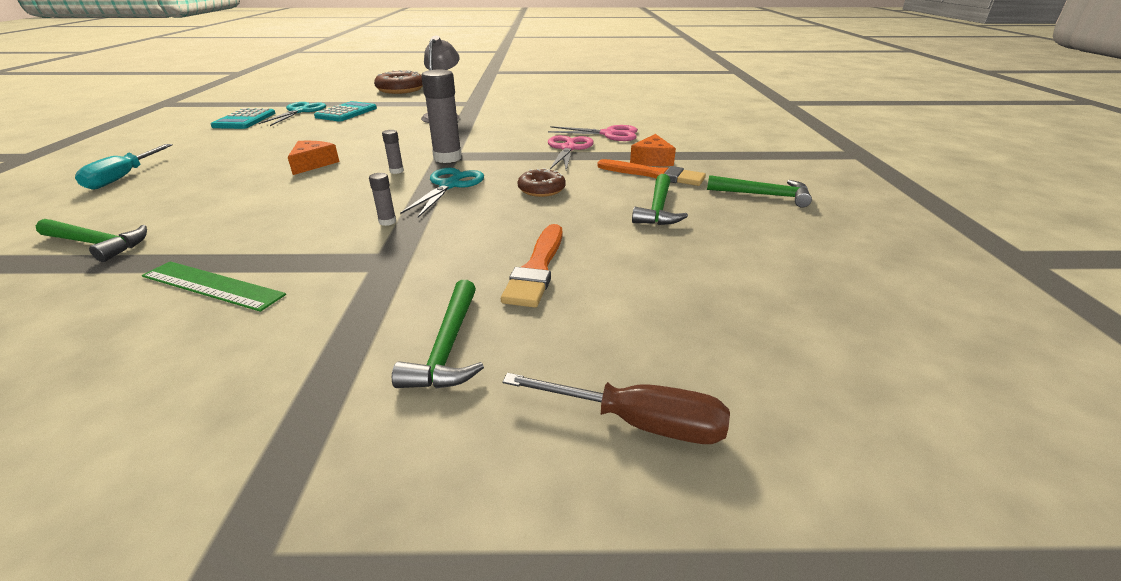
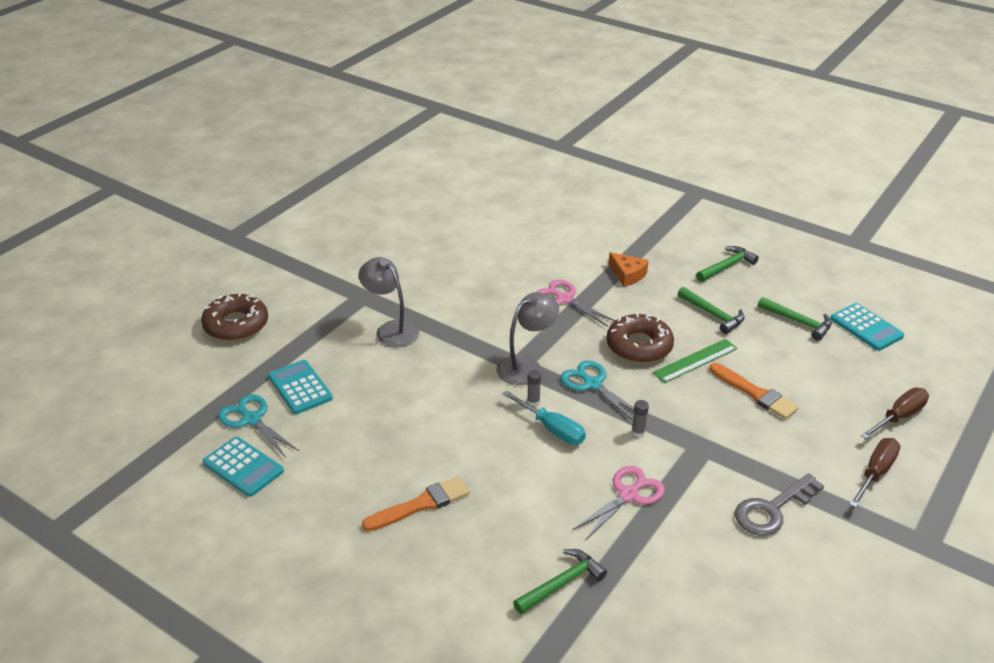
camera: 55 degrees left, 5 degrees up
turquoise screwdriver [75,144,172,190] -> turquoise screwdriver moved to [503,391,586,445]
green ruler [142,261,286,312] -> green ruler moved to [653,339,738,383]
orange cheese [288,141,339,175] -> none
green hammer [392,280,484,388] -> green hammer moved to [758,297,832,341]
grey glue stick [421,70,462,163] -> grey lamp [496,292,559,385]
brown donut [517,168,566,197] -> brown donut [606,313,674,363], size x1.71
pink scissors [548,125,638,141] -> pink scissors moved to [572,466,665,540]
orange brush [597,159,706,186] -> orange brush moved to [362,476,470,531]
none -> grey key [735,473,824,535]
none -> turquoise calculator [830,303,904,351]
none -> brown screwdriver [849,438,900,508]

